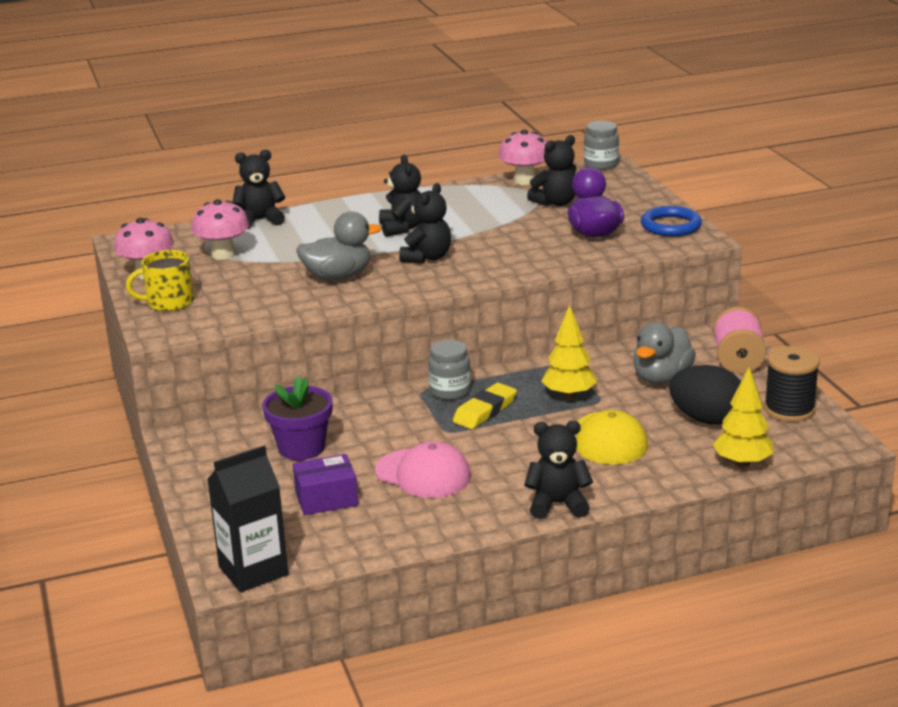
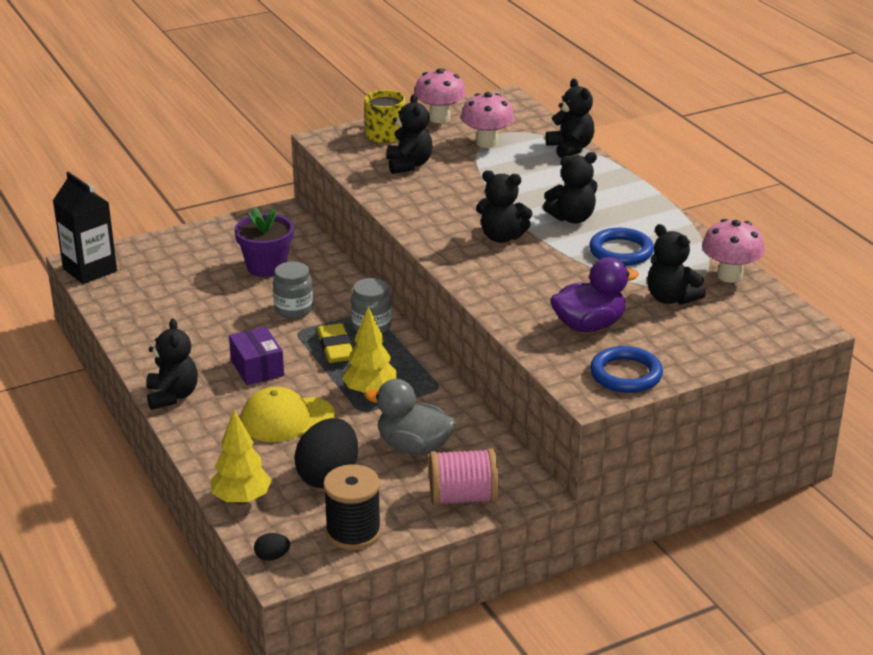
camera: 80 degrees right, 5 degrees up
purple box [293,454,358,515] -> purple box moved to [229,327,284,385]
grey duck [296,211,382,281] -> none
pink cap [375,441,471,498] -> none
yellow eraser [453,383,517,429] -> yellow eraser turned 45 degrees clockwise [317,323,353,363]
grey jar [584,121,619,170] -> grey jar moved to [273,262,313,319]
none -> black egg [254,533,290,561]
none -> black teddy bear [387,94,432,174]
none -> blue ring [589,228,654,266]

